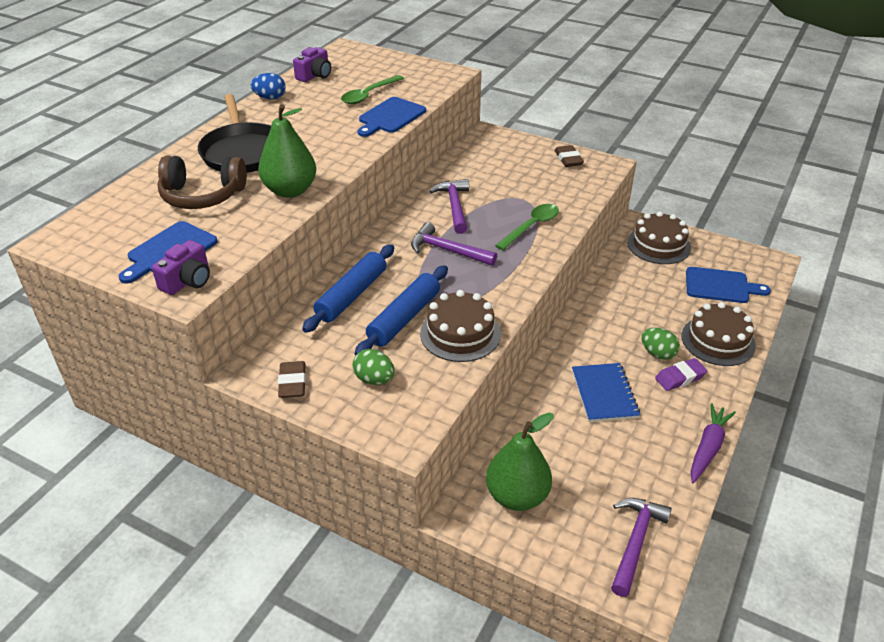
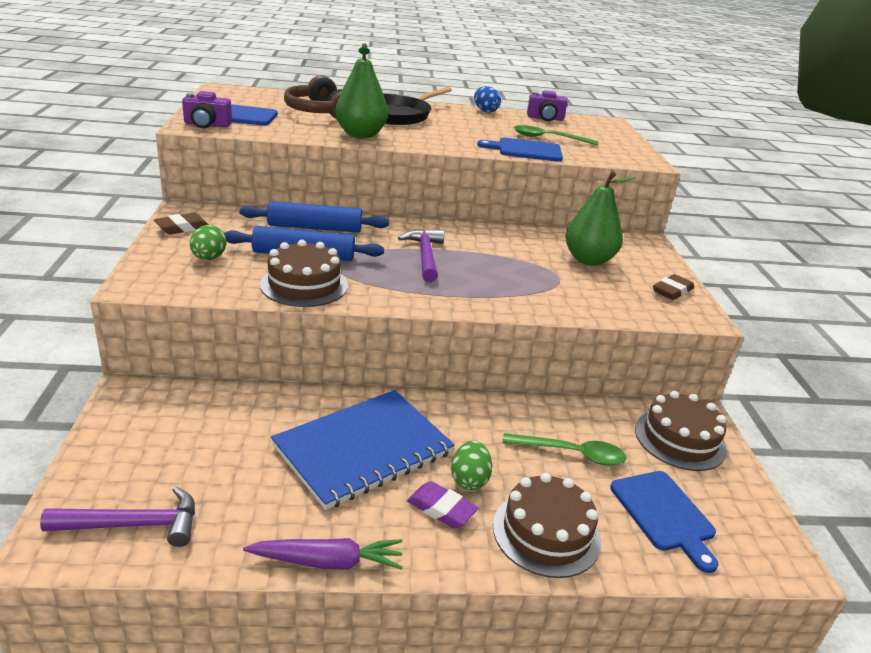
camera: 55 degrees right, 10 degrees down
purple hammer [429,179,469,234] -> none
green pear [486,413,554,511] -> green pear moved to [565,171,636,266]
green spoon [495,204,559,250] -> green spoon moved to [503,433,627,466]
blue notebook [572,363,640,422] -> blue notebook [271,390,455,510], size x1.63

